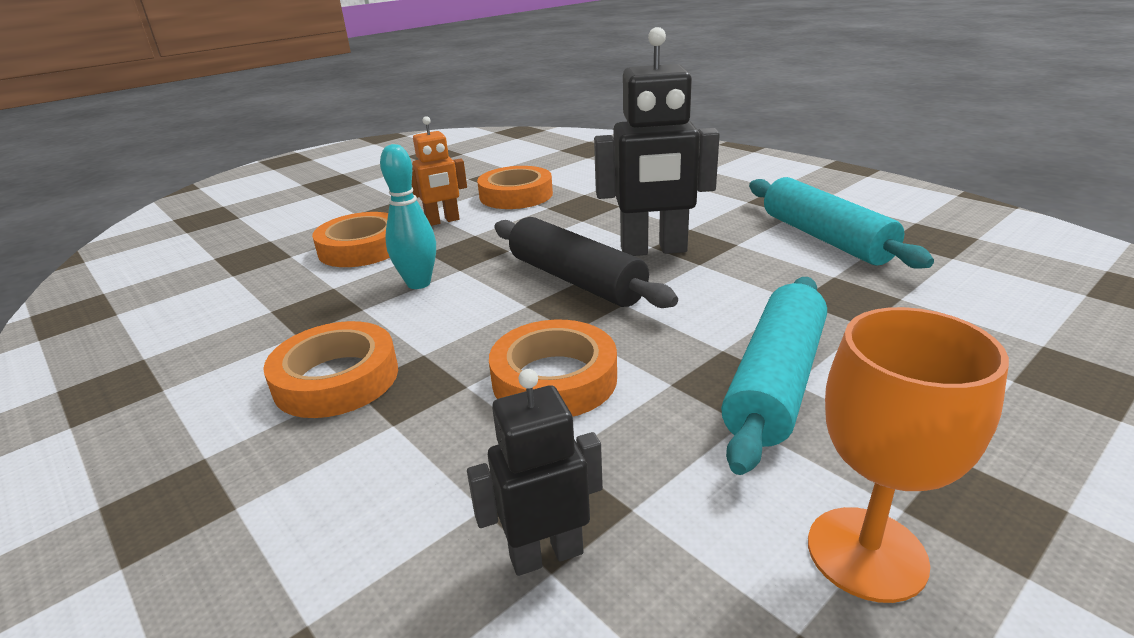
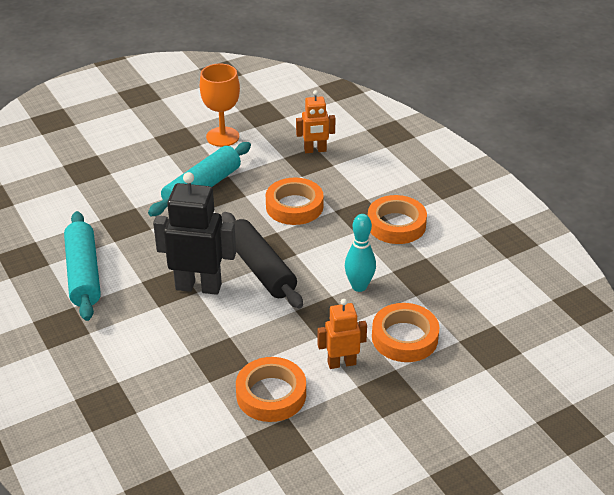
camera: 170 degrees left, 10 degrees up
black robot [467,369,603,576] -> orange robot [296,90,336,153]

